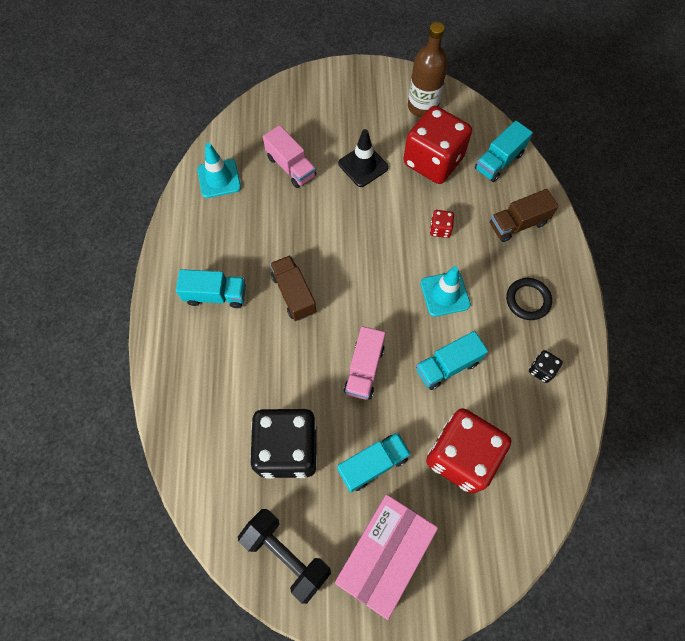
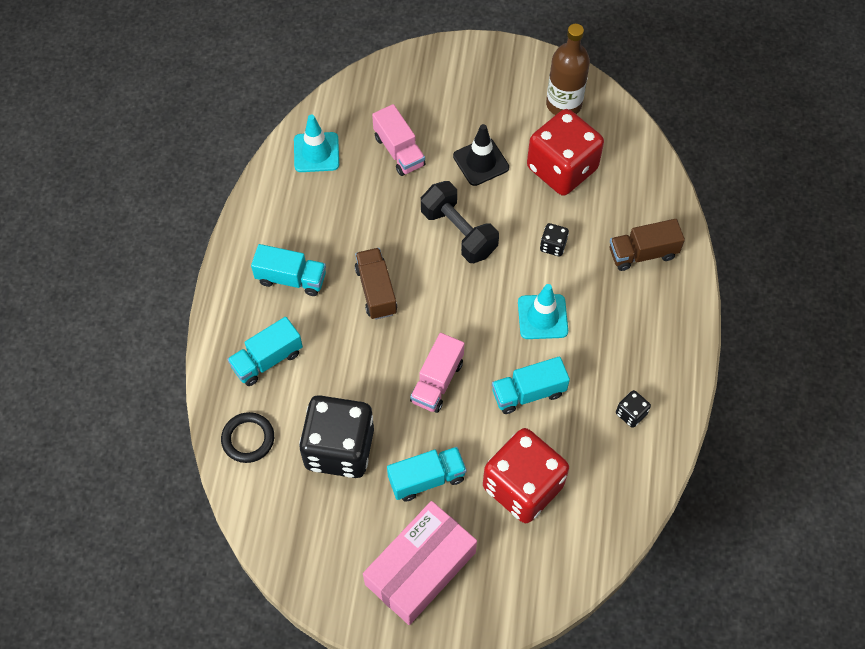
camera: 10 degrees right, 5 degrees down
black dumbbell [238,509,331,604] -> black dumbbell moved to [421,181,499,263]
red dice [430,210,454,238] -> black dice [540,223,569,256]
turquoise truck [475,120,533,182] -> turquoise truck moved to [227,317,303,386]
black ring [506,278,552,320] -> black ring moved to [221,412,274,463]

